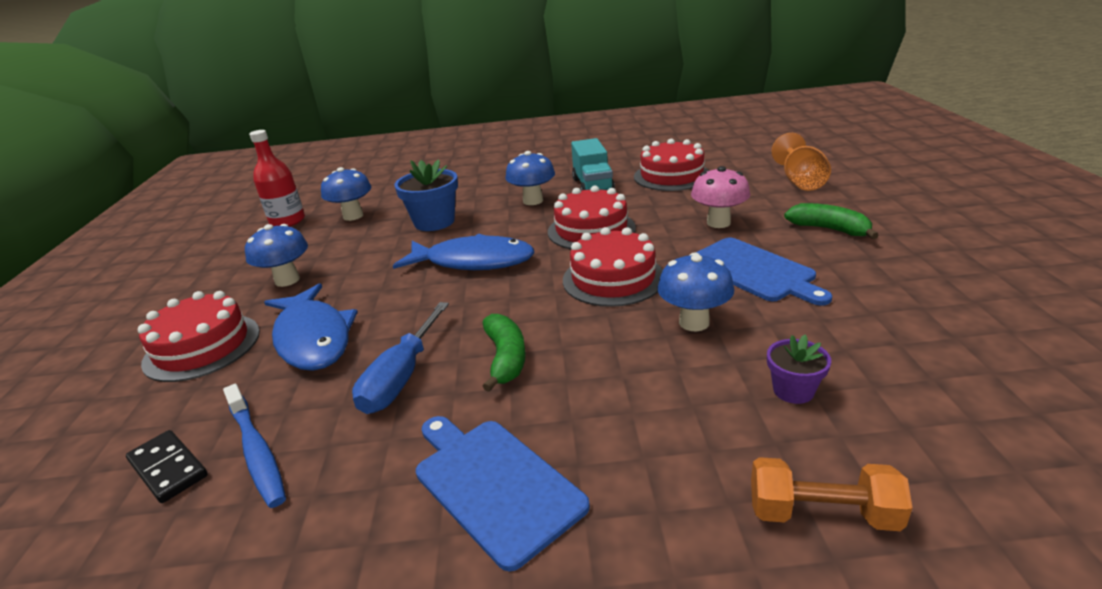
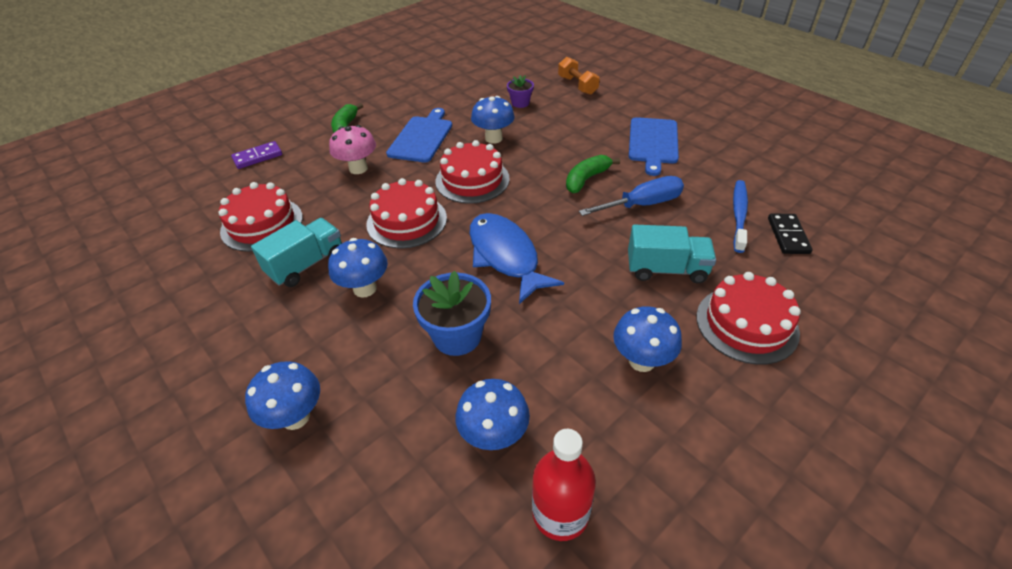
camera: 130 degrees left, 15 degrees up
blue fish [264,283,358,371] -> turquoise truck [628,225,716,283]
orange goblet [772,133,831,191] -> purple domino [231,141,282,169]
none -> blue mushroom [245,361,320,430]

